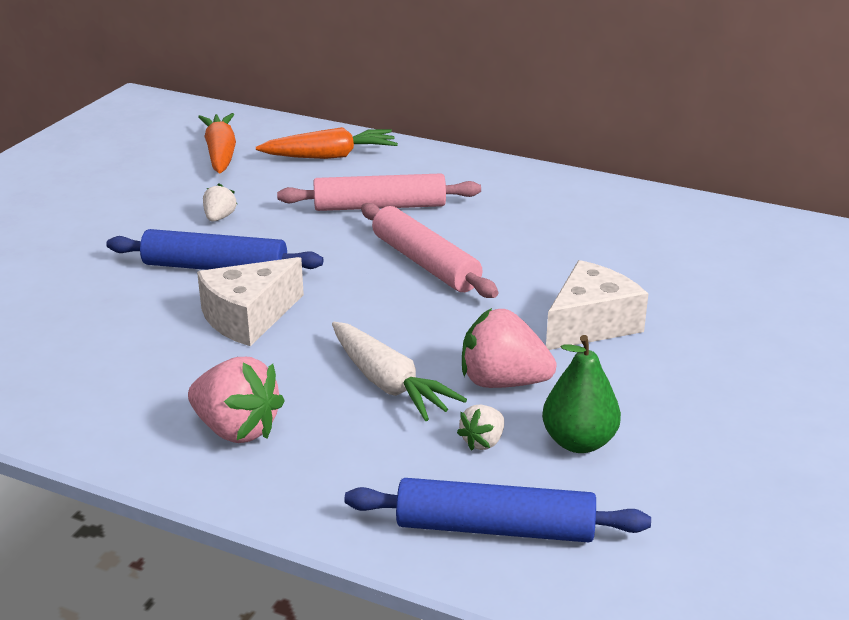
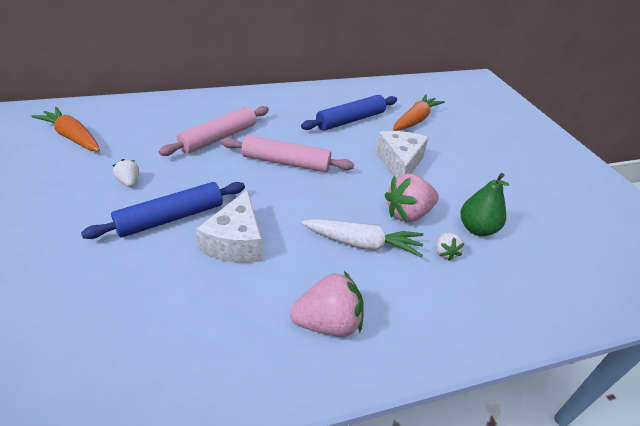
camera: 45 degrees left, 10 degrees up
orange carrot [256,127,398,159] -> orange carrot moved to [393,94,445,131]
blue rolling pin [344,478,651,543] -> blue rolling pin moved to [301,95,397,131]

